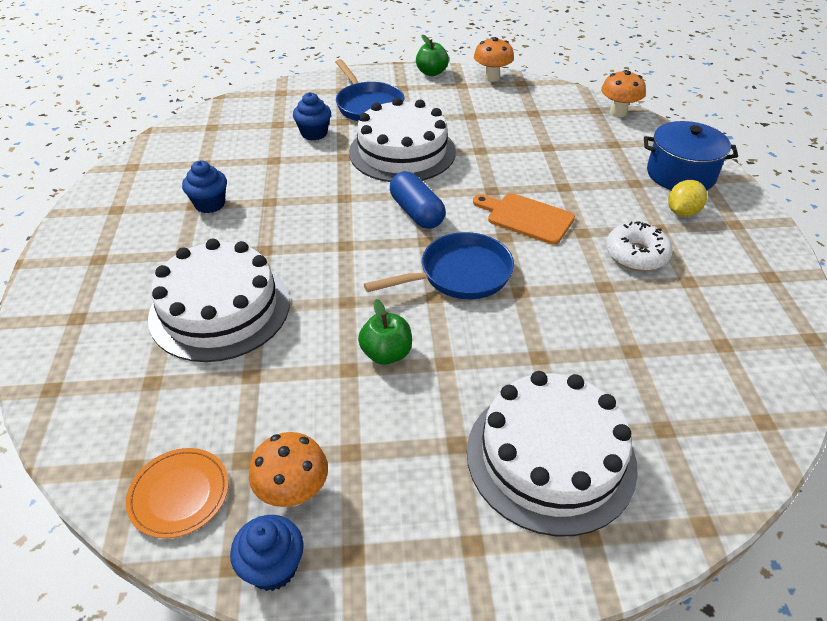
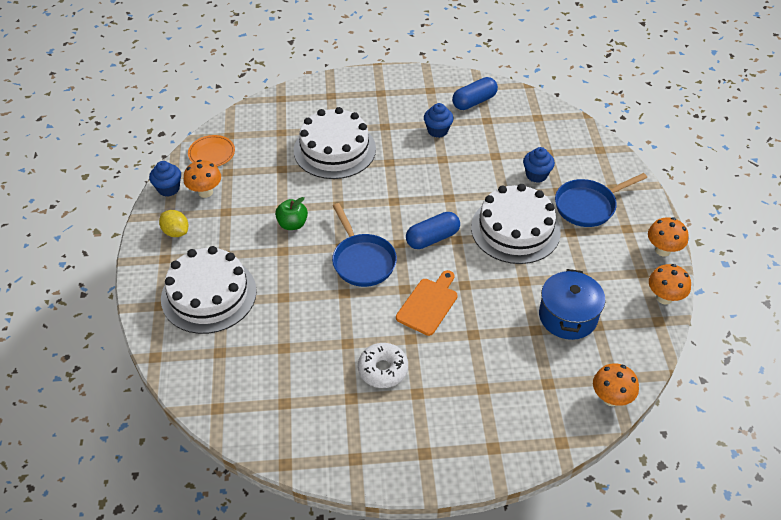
camera: 90 degrees right, 5 degrees up
green apple [416,35,449,76] -> orange mushroom [648,217,689,256]
blue pot [644,121,738,190] -> blue pot moved to [539,269,605,340]
yellow lemon [668,180,707,217] -> yellow lemon moved to [159,210,188,237]
none -> blue capsule [452,77,498,110]

